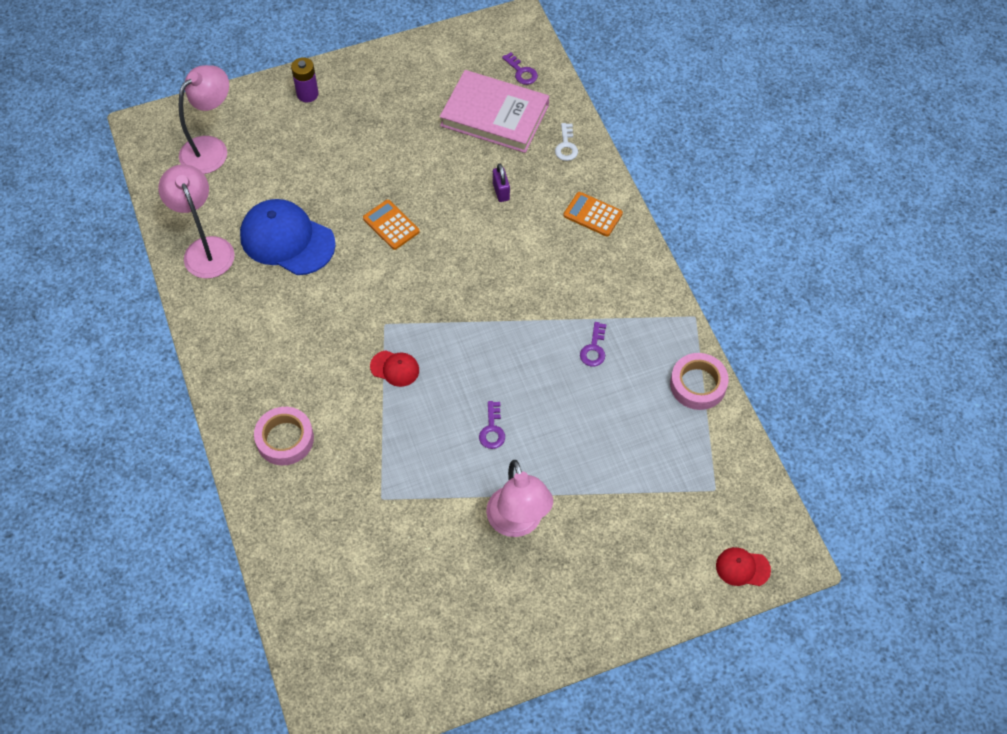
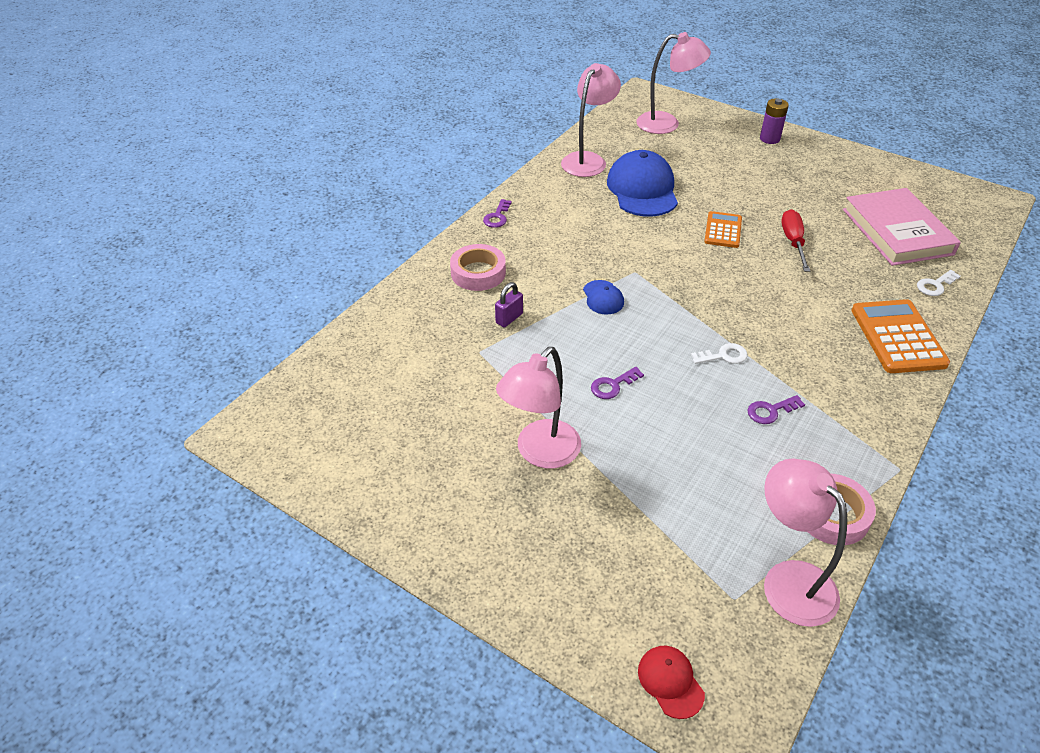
camera: 55 degrees right, 15 degrees down
red cap [370,350,419,387] -> blue cap [583,280,624,315]
purple padlock [493,164,510,202] -> purple padlock moved to [495,282,523,327]
purple key [502,52,538,85] -> purple key moved to [483,199,512,228]
orange calculator [563,192,623,237] -> orange calculator [851,299,950,373], size x1.63
none -> white key [691,343,748,364]
none -> pink lamp [764,459,847,627]
none -> red screwdriver [781,209,810,272]

